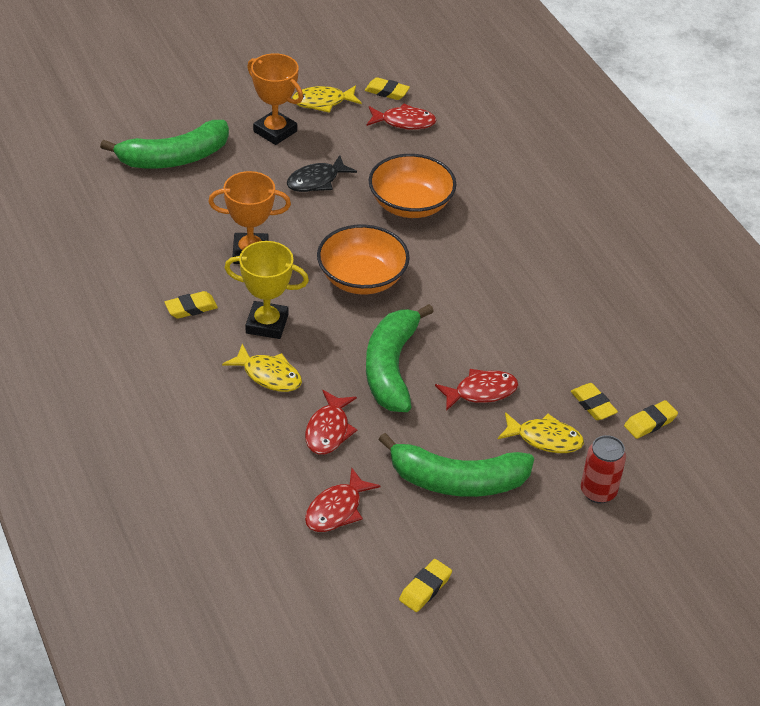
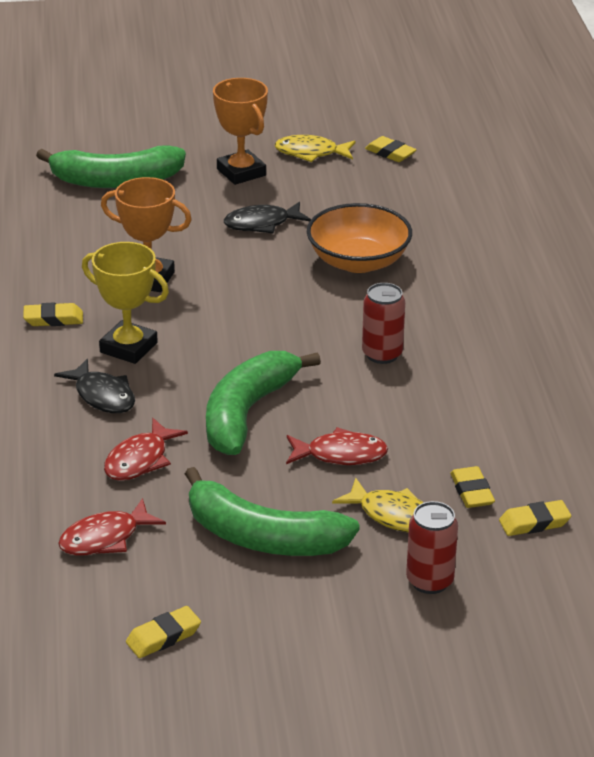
camera: 20 degrees right, 10 degrees down
yellow fish [222,344,302,392] -> black fish [54,359,135,413]
orange bowl [317,225,410,294] -> none
red fish [367,103,436,130] -> none
none -> red can [362,283,405,364]

